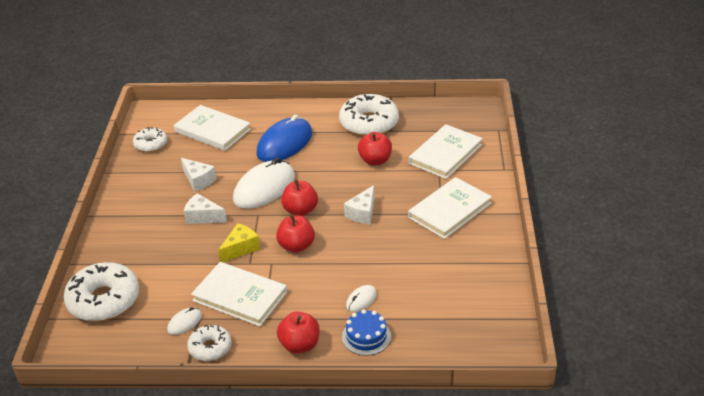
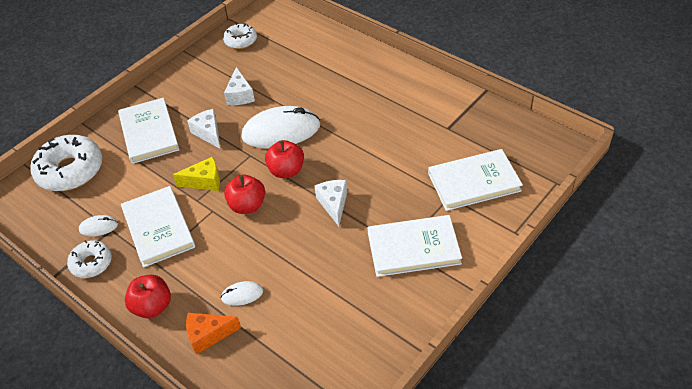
camera: 40 degrees right, 10 degrees up
white book [174,105,251,151] -> white book moved to [118,98,180,164]
blue mouse [256,115,312,162] -> none
white donut [339,94,399,136] -> none
blue cake [342,309,391,356] -> orange cheese [186,313,241,355]
white cheese [344,185,374,224] -> white cheese turned 105 degrees clockwise [315,180,347,226]
red apple [358,132,392,166] -> none

